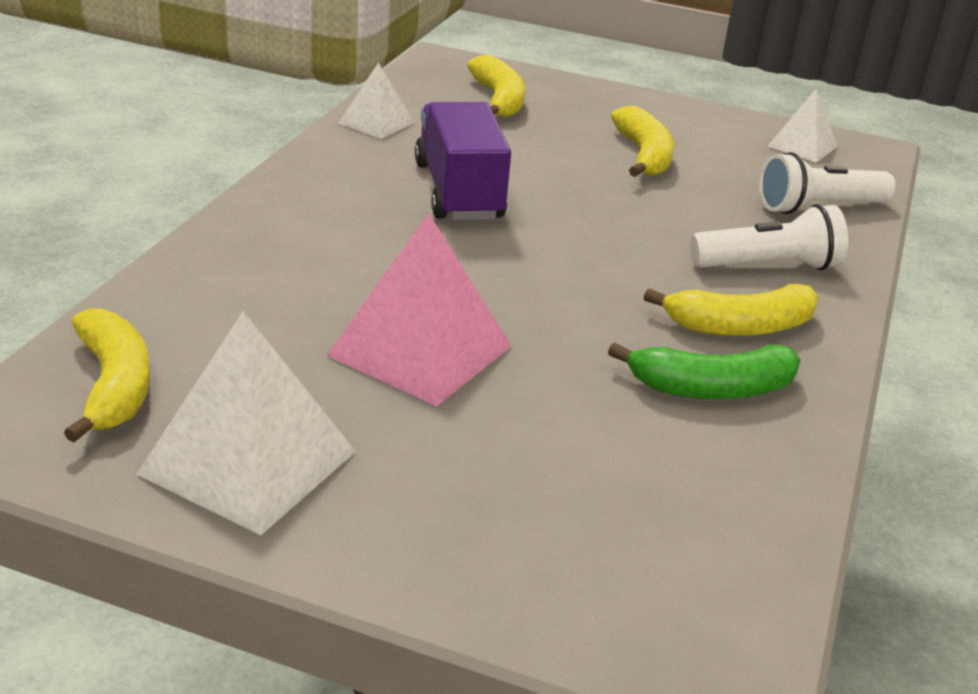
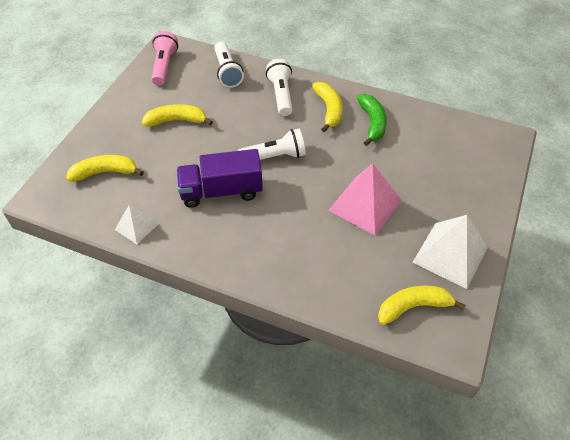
camera: 85 degrees left, 20 degrees up
white pyramid [768,88,837,163] -> pink flashlight [151,31,178,86]
none -> white flashlight [238,129,306,160]

